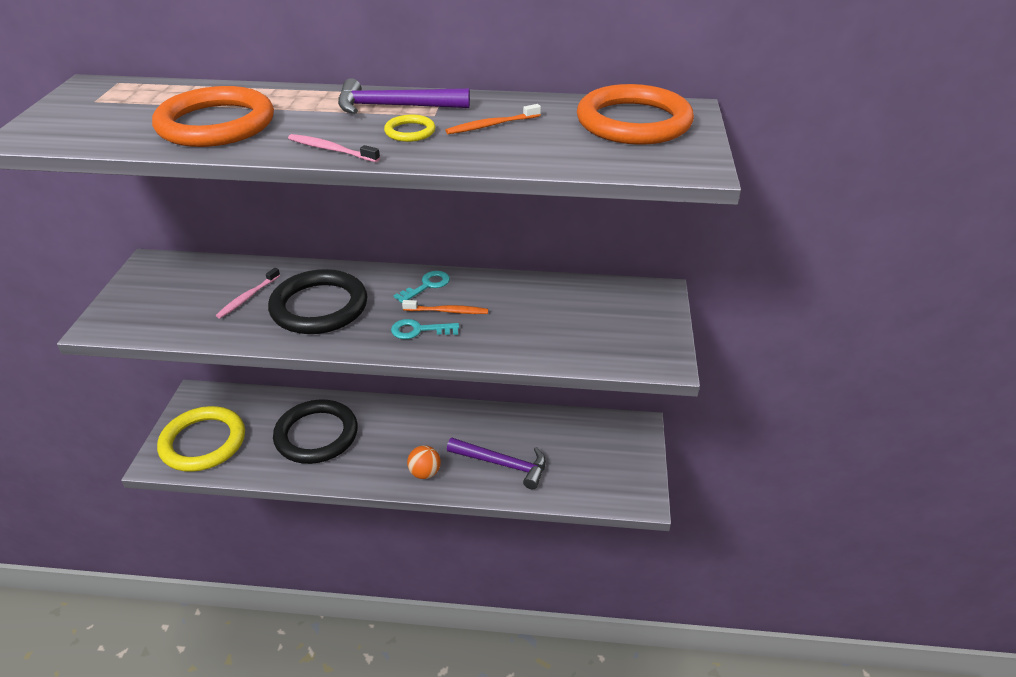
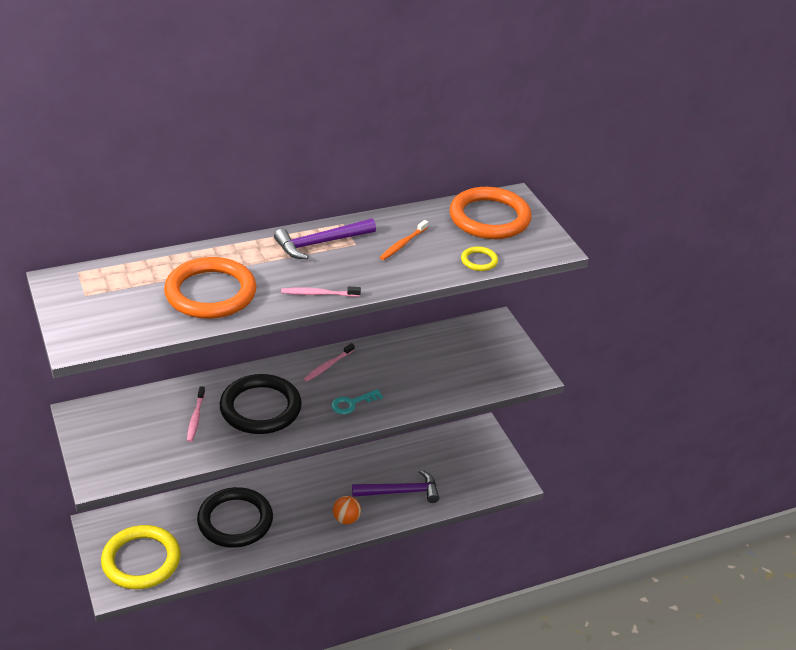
camera: 30 degrees left, 0 degrees up
yellow ring [384,115,435,142] -> yellow ring moved to [461,246,498,271]
turquoise key [394,271,450,303] -> pink toothbrush [304,343,355,382]
orange toothbrush [402,300,488,314] -> none

